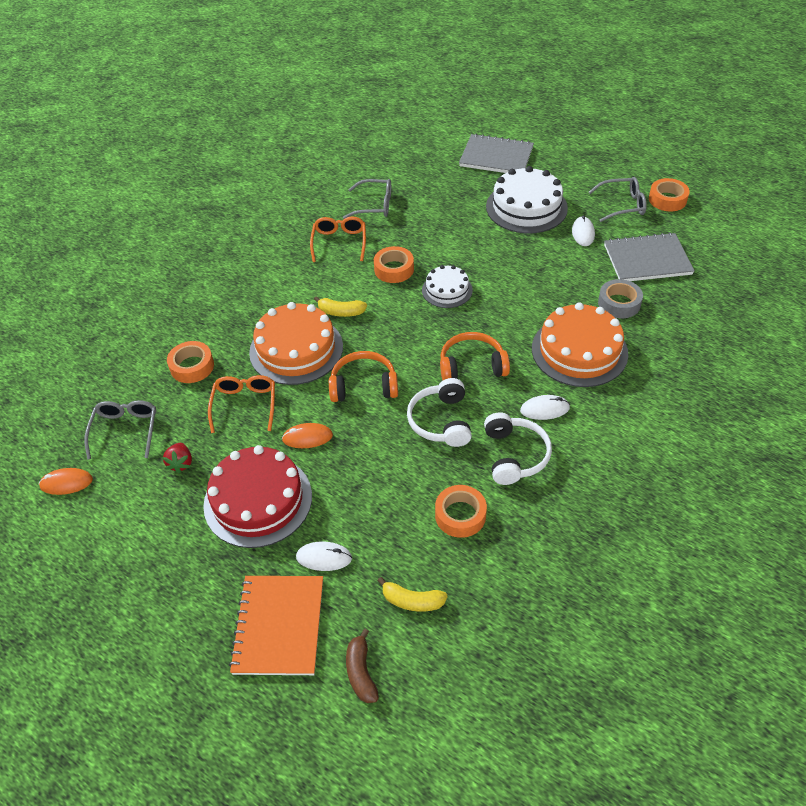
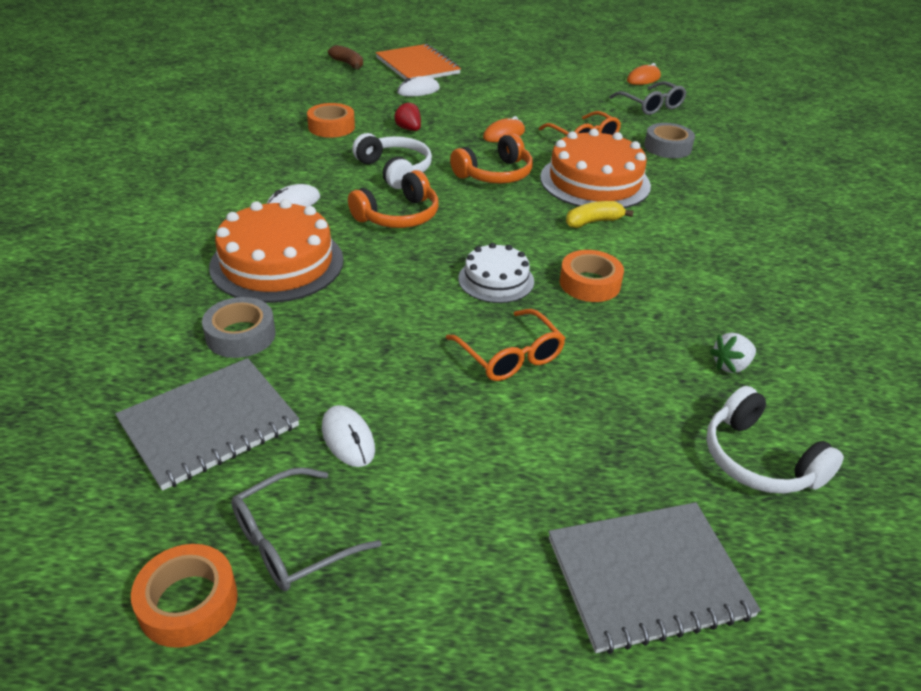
camera: 145 degrees right, 10 degrees down
red strawberry [162,443,192,474] -> red strawberry moved to [393,101,421,131]
orange tape [167,341,214,383] -> grey tape [644,123,695,158]
red cake [203,445,312,548] -> none
orange glasses [310,217,366,262] -> orange glasses moved to [446,309,565,381]
grey glasses [343,179,391,219] -> white strawberry [710,333,756,373]
yellow banana [378,577,448,612] -> none
white headphones [484,412,552,485] -> white headphones moved to [706,386,844,494]
white cake [486,166,568,233] -> none

